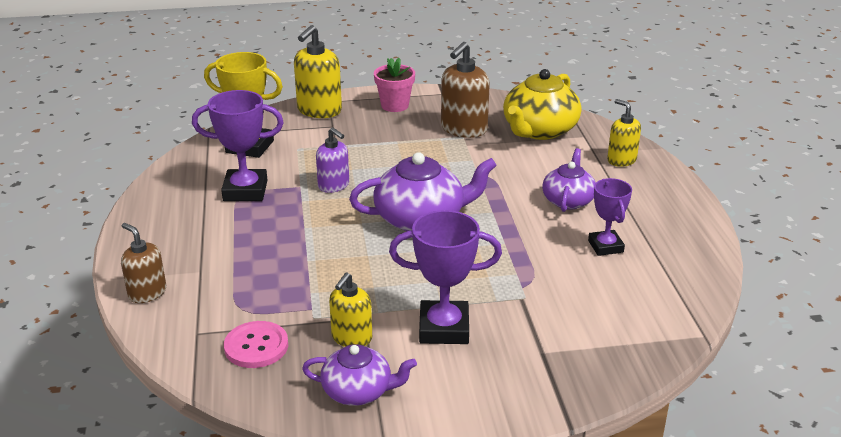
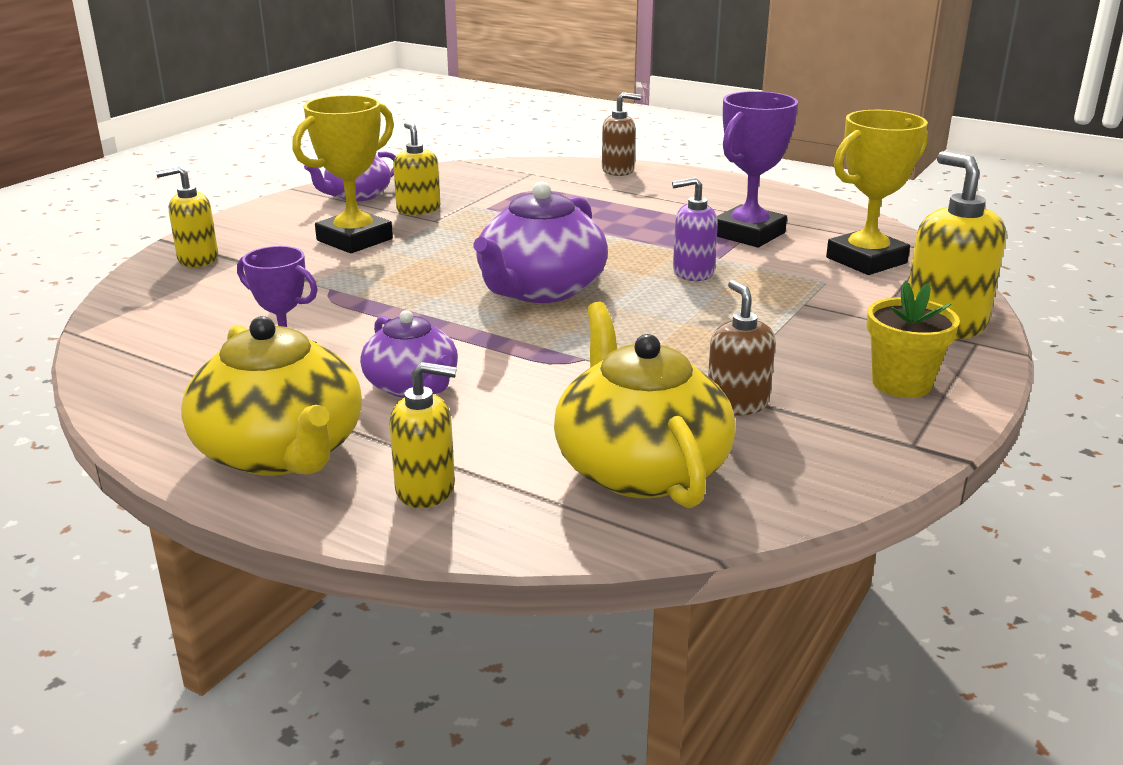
camera: 130 degrees right, 5 degrees down
pink button [224,321,288,368] -> none
pink flower pot [374,58,415,112] -> yellow flower pot [867,281,960,398]
purple trophy [389,210,502,344] -> yellow trophy [292,95,394,253]
brown soap dispenser [441,42,490,138] -> brown soap dispenser [708,280,776,416], size x0.64
none -> yellow soap dispenser [156,166,218,267]
none -> yellow teapot [181,316,362,476]

